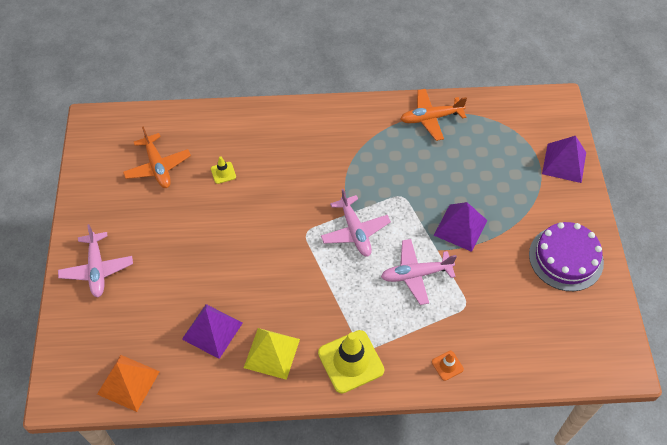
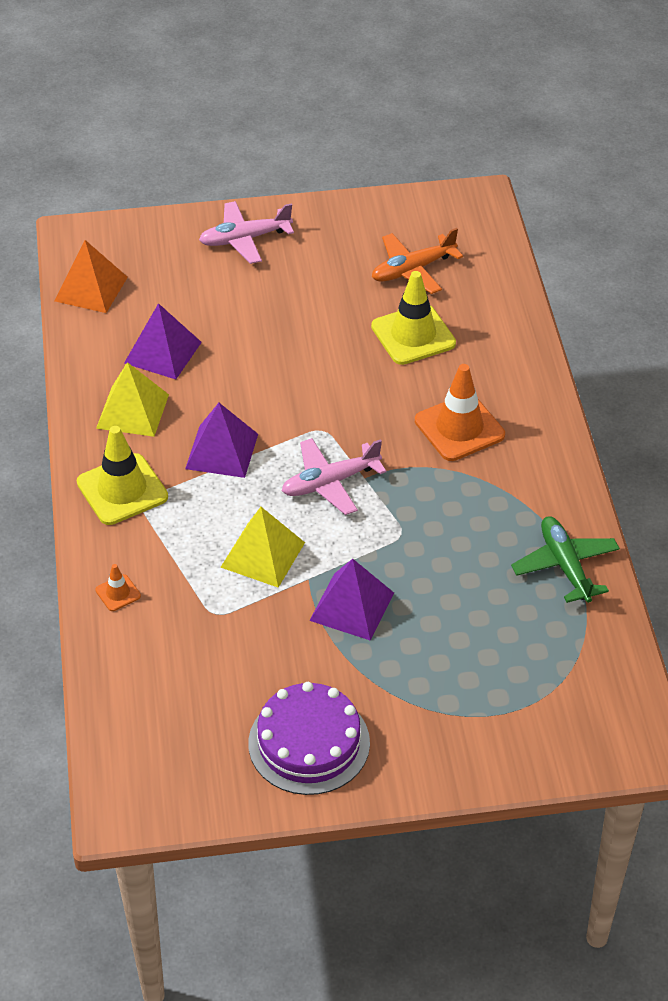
camera: 85 degrees right, 10 degrees down
yellow traffic cone [211,156,236,184] -> yellow traffic cone [371,271,456,365], size x2.14
pink plane [381,239,457,305] -> yellow pyramid [220,507,305,588]
orange plane [400,89,467,141] -> green plane [511,516,620,603]
purple pyramid [542,136,586,183] -> purple pyramid moved to [185,403,258,478]
none -> orange traffic cone [415,364,505,461]

